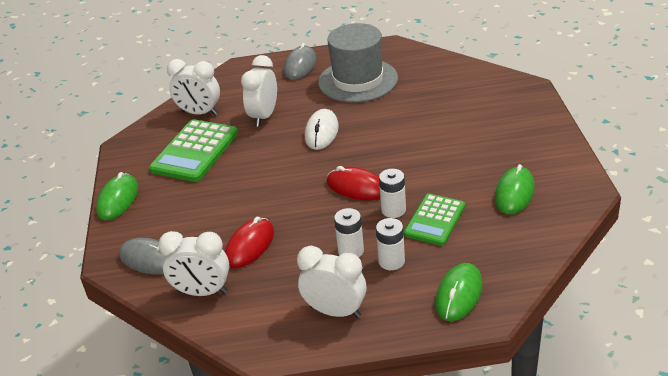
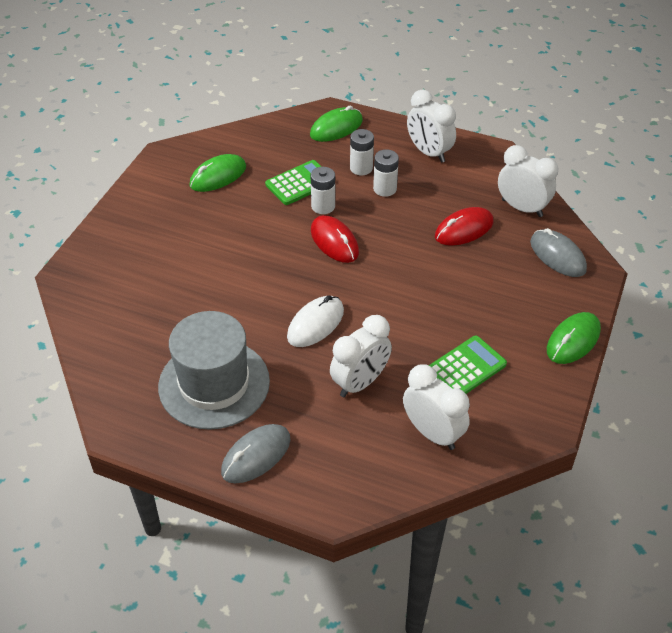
camera: 155 degrees left, 10 degrees up
green calculator [149,119,238,182] -> green calculator [428,336,507,394], size x0.66

